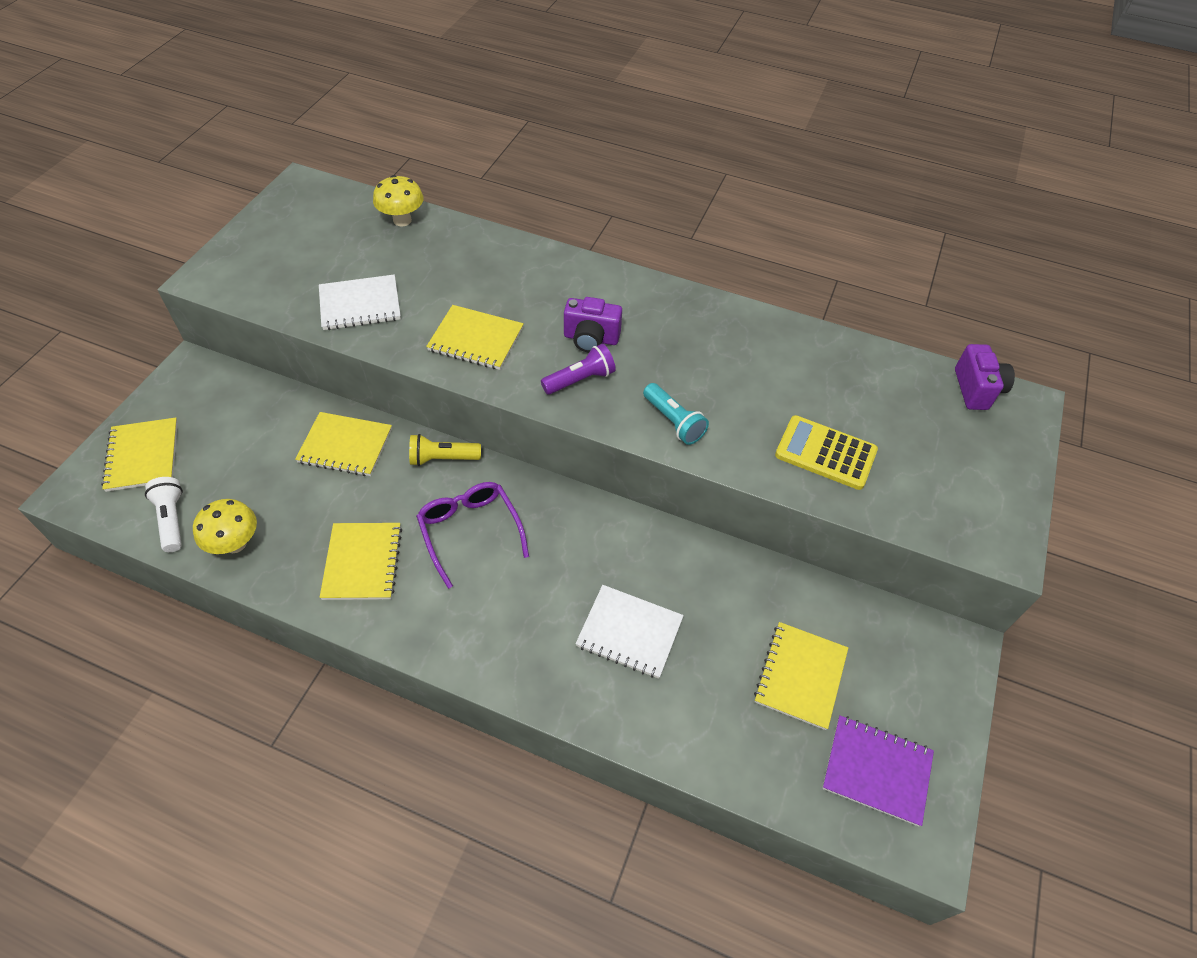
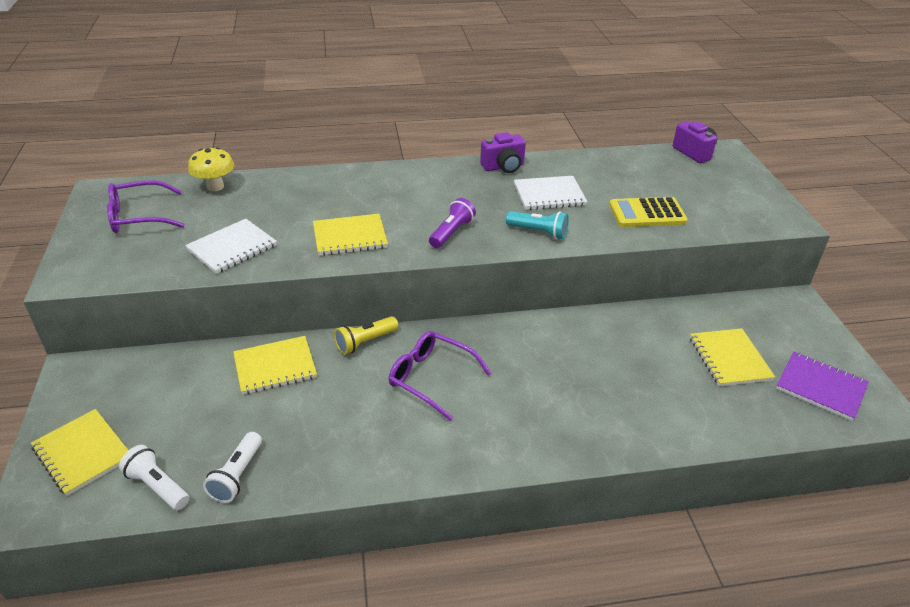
camera: 30 degrees left, 15 degrees down
yellow mushroom [193,499,257,554] -> white flashlight [203,432,262,503]
yellow notebook [320,523,402,600] -> none
purple camera [564,297,622,352] -> purple camera moved to [480,132,526,173]
white notebook [575,585,684,679] -> white notebook moved to [514,176,588,210]
purple notebook [822,716,934,826] -> purple notebook turned 45 degrees clockwise [776,352,869,421]
none -> purple glasses [107,180,185,233]

